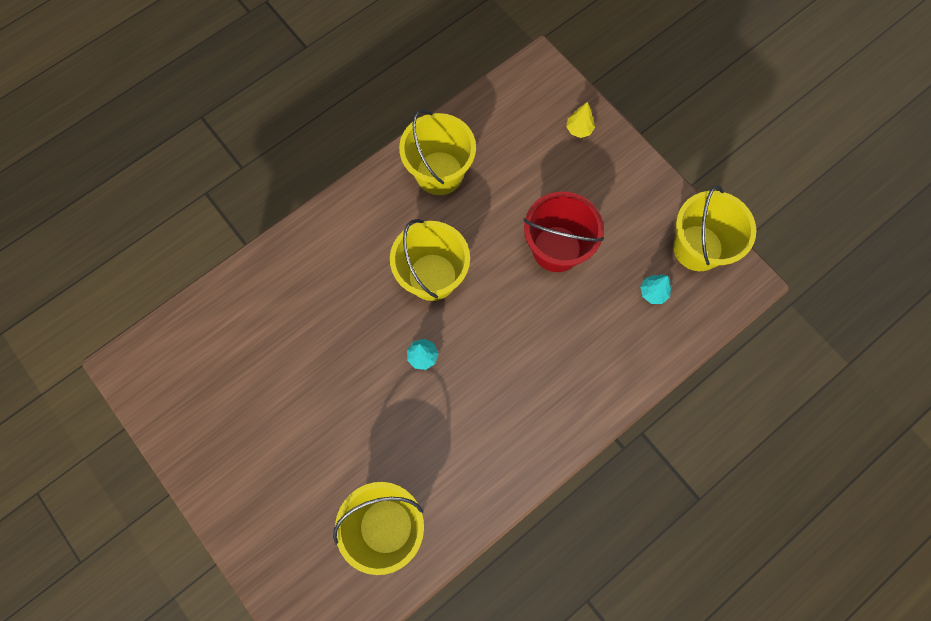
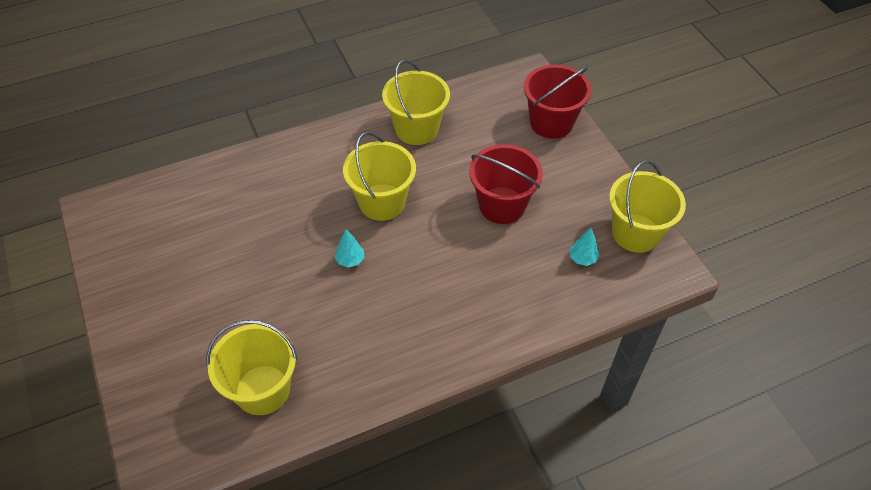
camera: 15 degrees right, 20 degrees down
yellow tree [566,102,595,138] -> red bucket [524,65,591,139]

